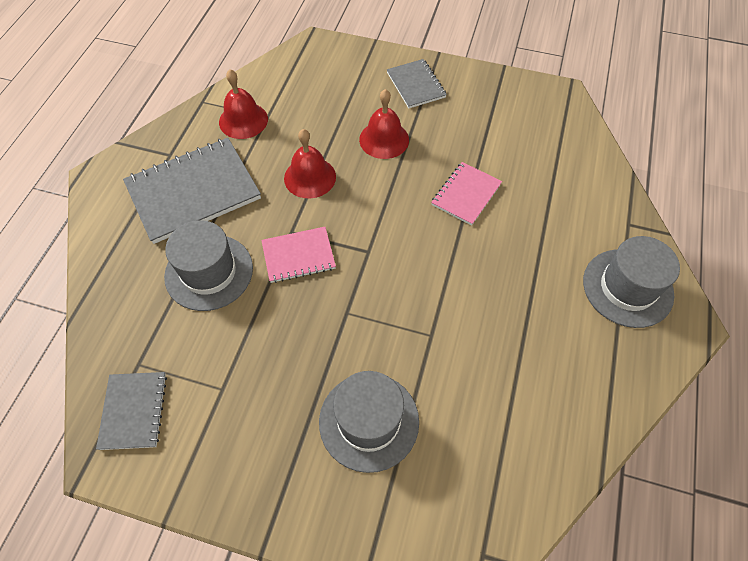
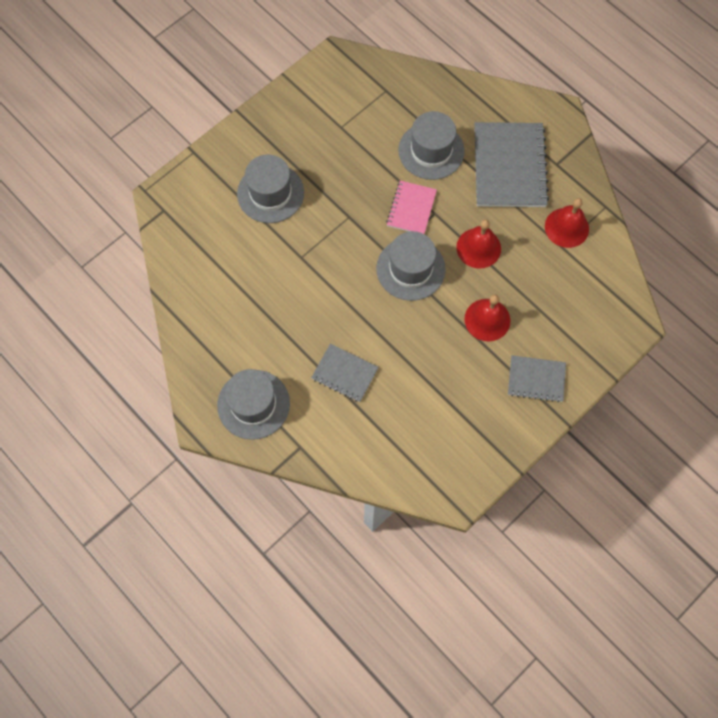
camera: 120 degrees right, 10 degrees up
grey notebook [96,372,167,450] -> grey notebook moved to [311,344,379,402]
pink notebook [431,162,502,226] -> none
none -> grey hat [376,231,446,301]

